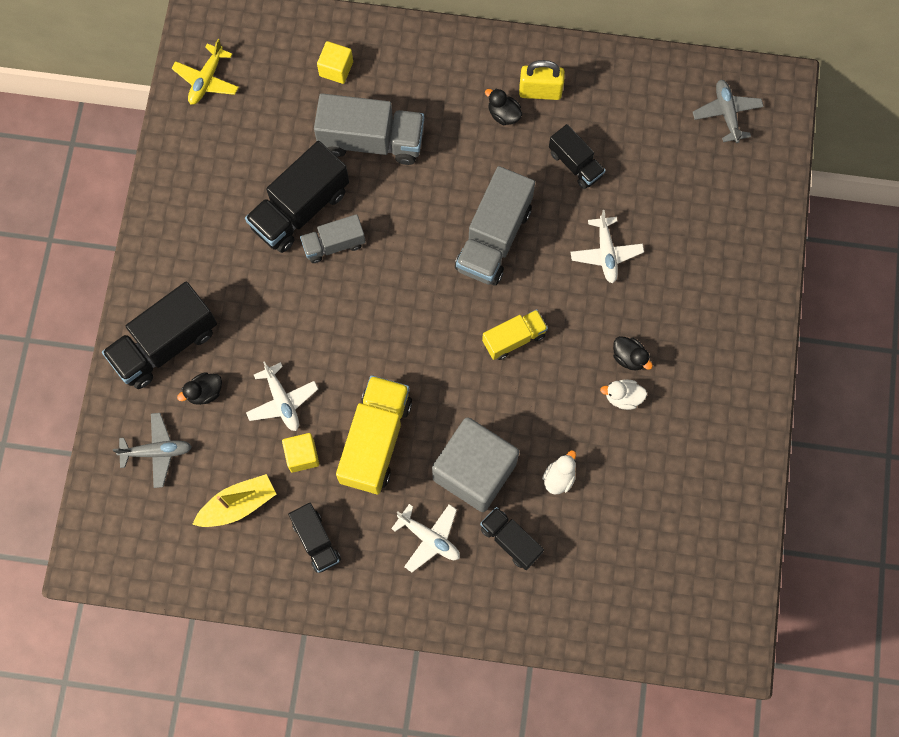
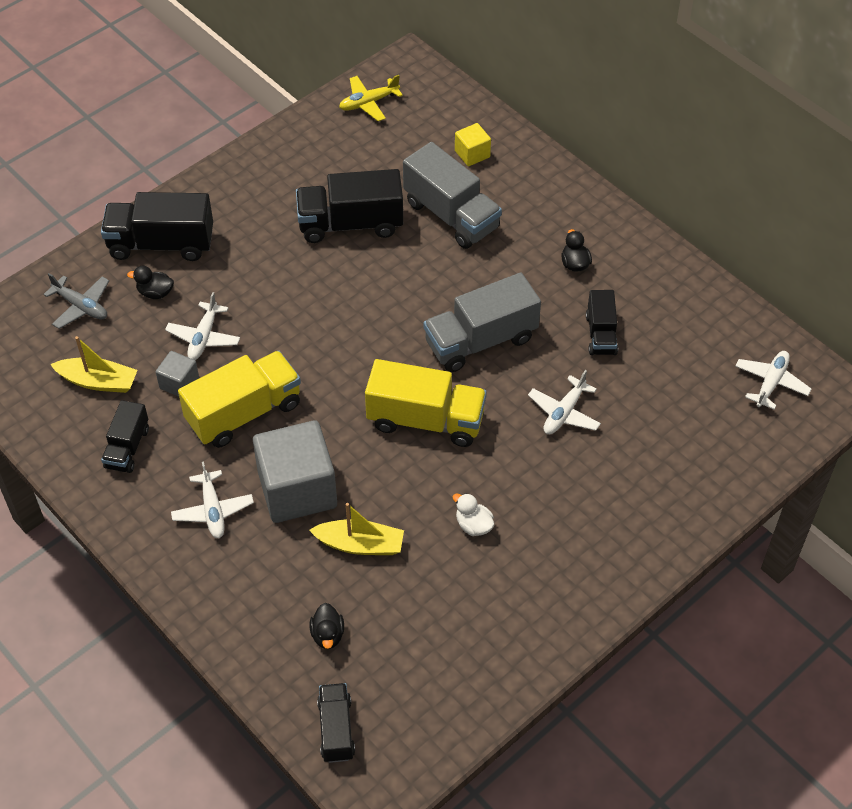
camera: 40 degrees right, 20 degrees down
yellow cube [282,433,319,473] -> grey cube [156,351,199,397]
grey truck [300,214,365,263] -> none
black truck [480,507,544,570] -> black truck moved to [317,683,355,763]
yellow truck [482,309,548,360] -> yellow truck [365,359,487,447], size x1.73
yellow padlock [519,60,565,100] -> none
white duck [542,450,576,494] -> yellow boat [309,503,404,555]
black duck [613,336,653,371] -> black duck moved to [310,603,344,649]
grey plane [693,80,764,143] -> white plane [735,351,811,409]

